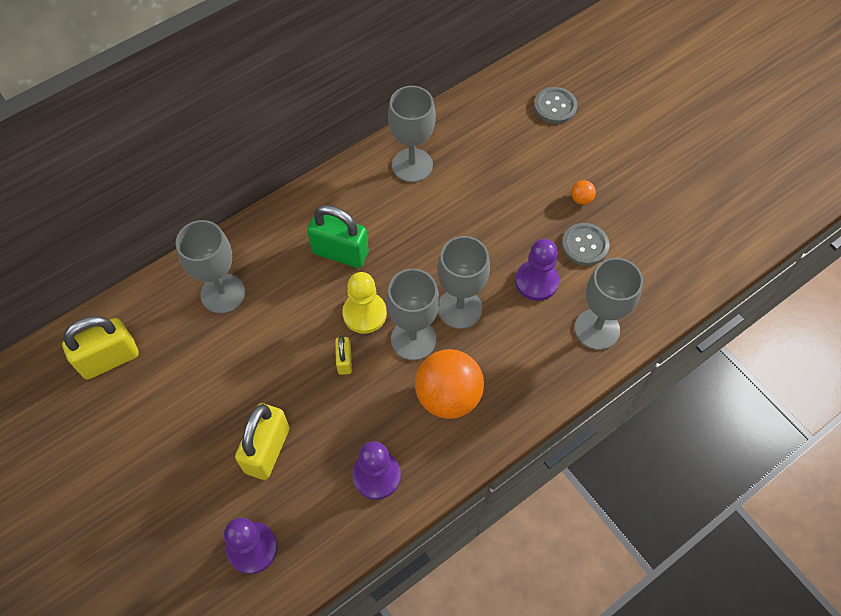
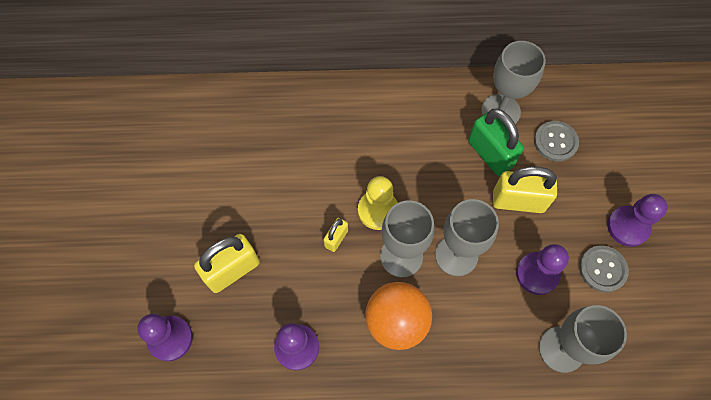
camera: 35 degrees right, 5 degrees up
yellow padlock [62,316,139,380] -> yellow padlock moved to [493,166,557,213]
grey goblet [176,220,245,314] -> none
green padlock [307,205,369,268] -> green padlock moved to [468,109,524,176]
grey button [534,87,577,124] -> grey button moved to [534,121,579,162]
orange ball [571,180,596,205] -> purple pawn [607,194,668,247]

